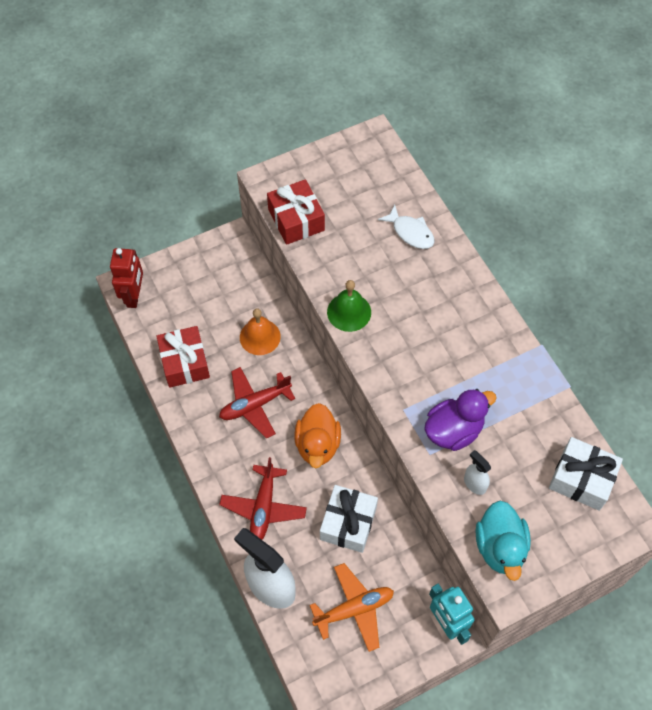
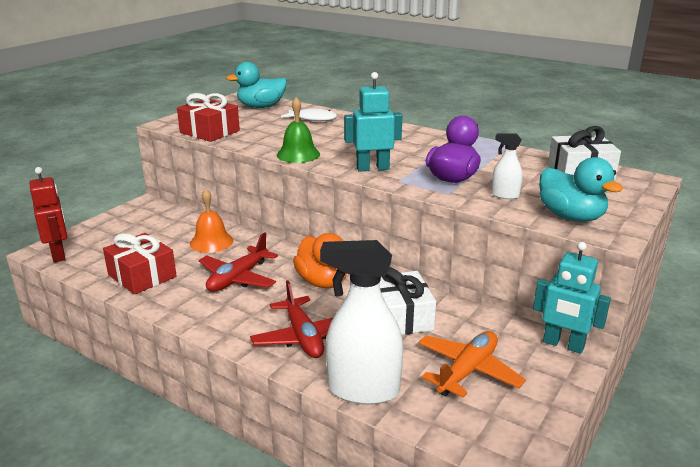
camera: 30 degrees left, 35 degrees down
none -> turquoise duck [226,62,287,108]
none -> turquoise robot [344,72,403,172]

